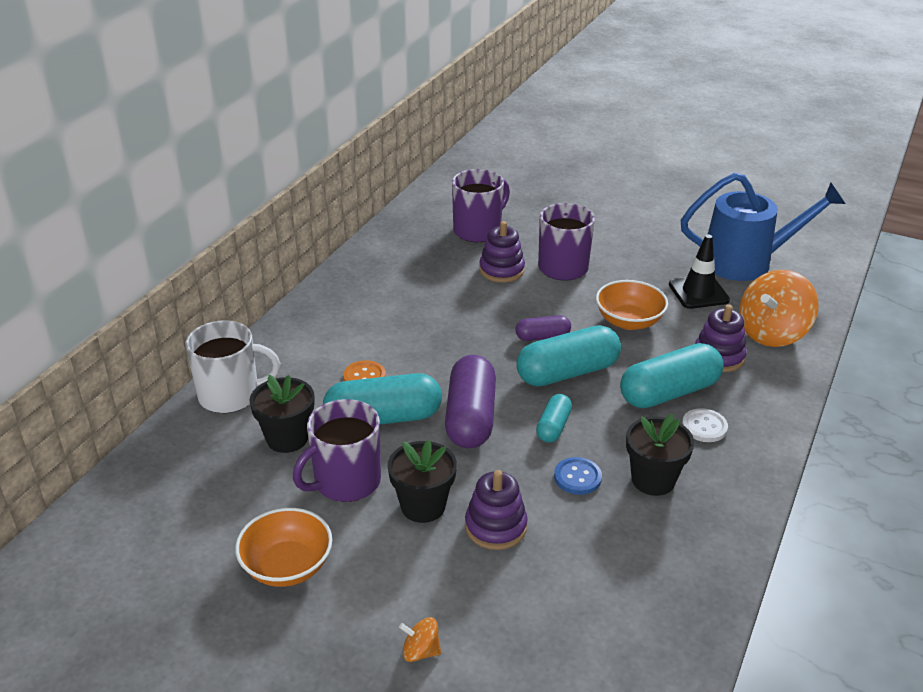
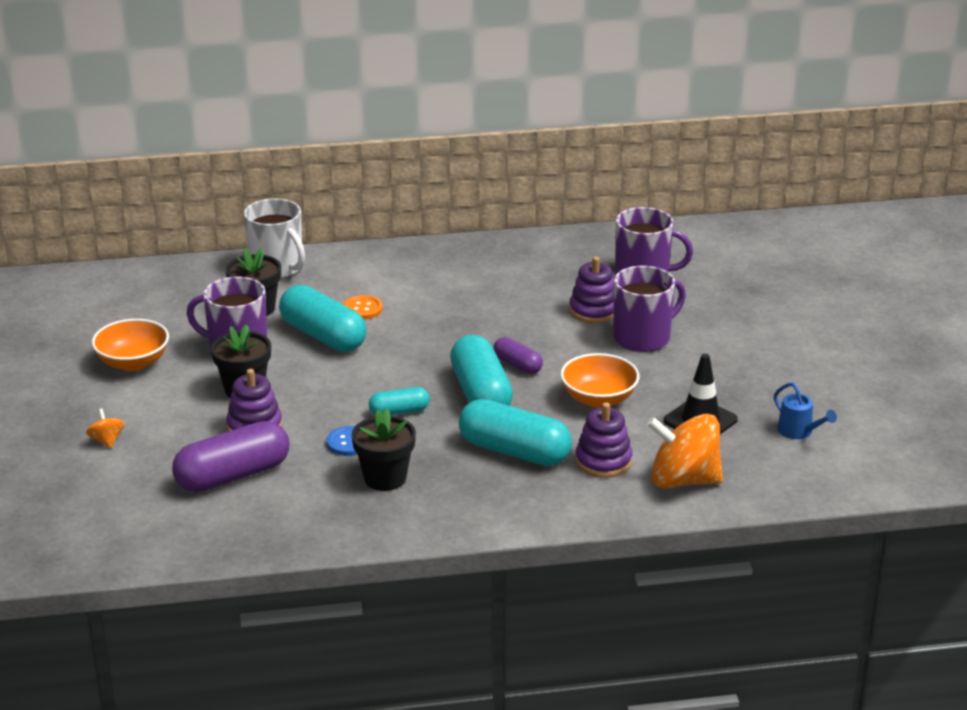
camera: 55 degrees right, 5 degrees down
purple capsule [445,355,496,448] -> purple capsule moved to [172,421,289,492]
turquoise capsule [517,325,621,387] -> turquoise capsule turned 45 degrees clockwise [450,335,513,405]
blue watering can [681,173,846,281] -> blue watering can [774,382,837,439], size x0.42
white button [682,408,728,442] -> none

